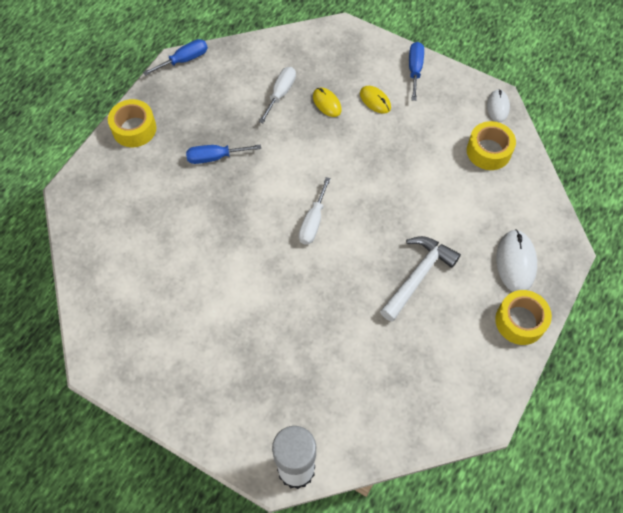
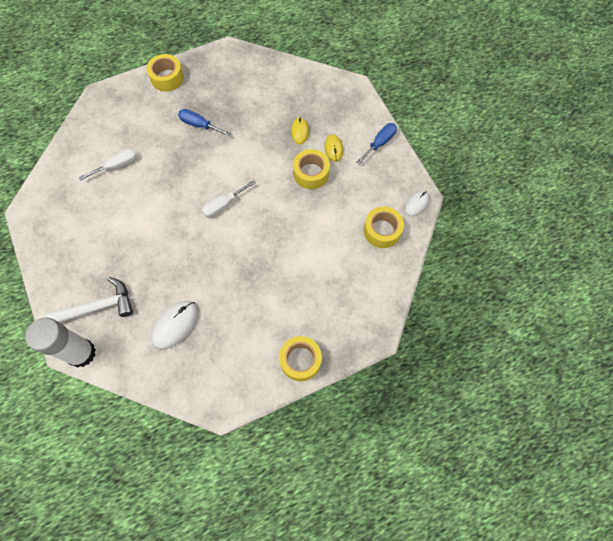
camera: 35 degrees right, 5 degrees up
blue screwdriver [143,39,208,76] -> none
white screwdriver [259,67,296,123] -> white screwdriver moved to [79,148,137,181]
white hammer [380,236,461,322] -> white hammer moved to [44,277,133,323]
white mouse [496,229,537,292] -> white mouse moved to [151,301,198,350]
none -> yellow tape [293,149,330,189]

